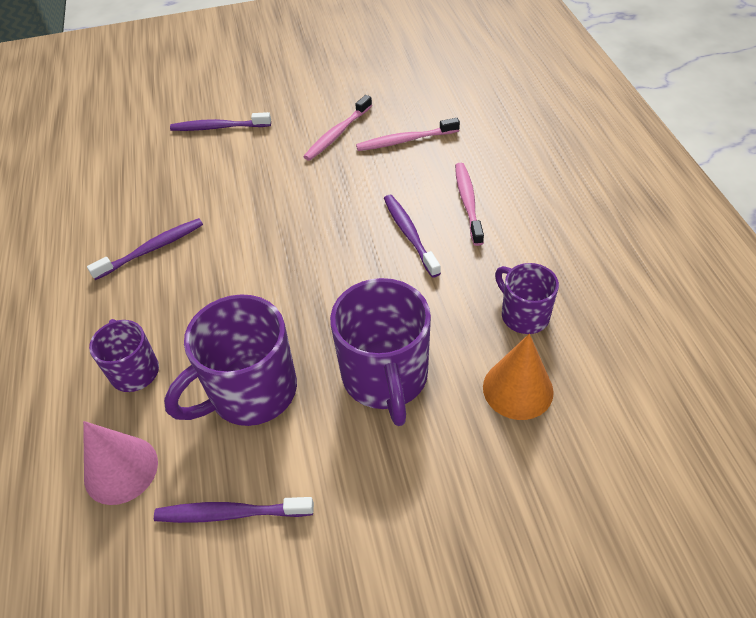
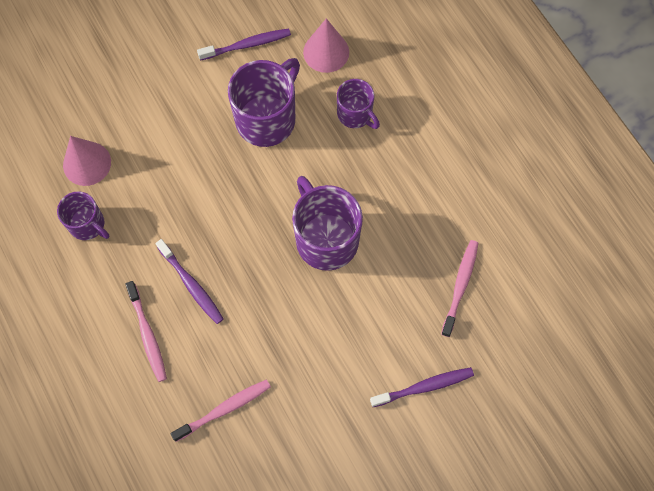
camera: 160 degrees right, 20 degrees up
purple toothbrush [87,218,203,280] -> none
pink toothbrush [303,95,372,161] -> pink toothbrush moved to [441,240,478,337]
purple mug [330,278,431,426] -> purple mug moved to [292,176,363,271]
orange cone [483,334,554,420] -> pink cone [63,136,111,186]

